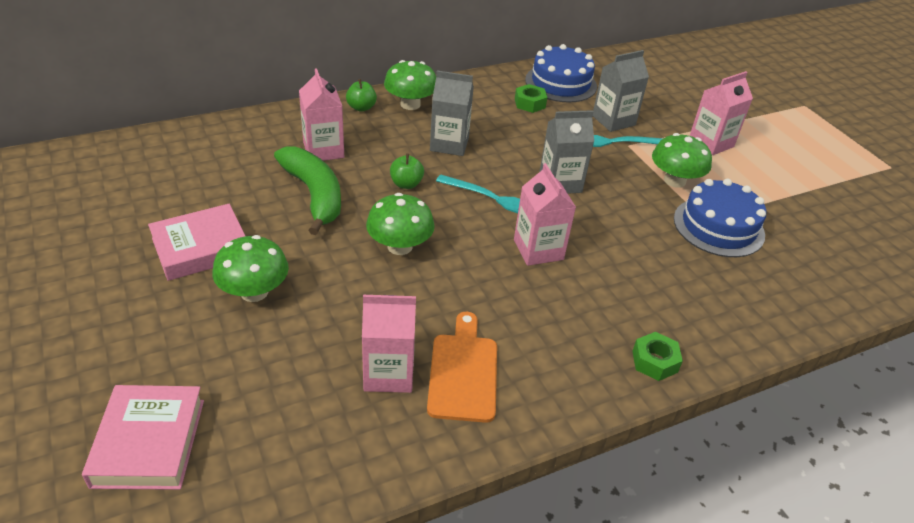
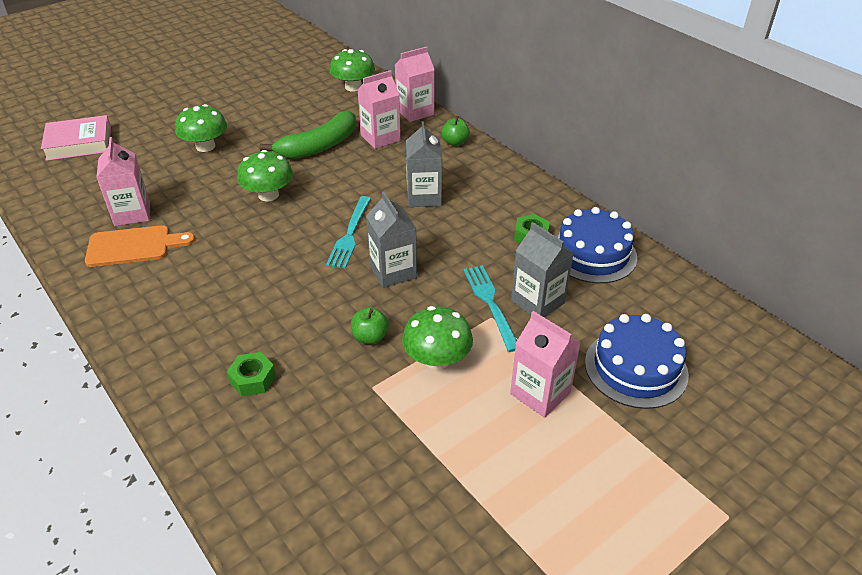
camera: 80 degrees right, 0 degrees up
pink book [148,204,245,281] -> none
green mushroom [384,60,436,110] -> green mushroom moved to [330,49,375,92]
green apple [390,153,424,189] -> green apple moved to [351,307,389,344]
pink carton [514,163,576,266] -> pink carton moved to [395,47,435,122]
green nut [632,332,683,381] -> green nut moved to [227,352,276,396]
blue cake [674,179,767,257] -> blue cake moved to [585,314,689,409]

